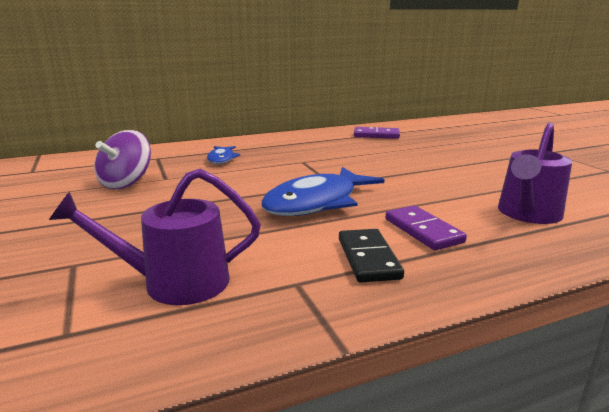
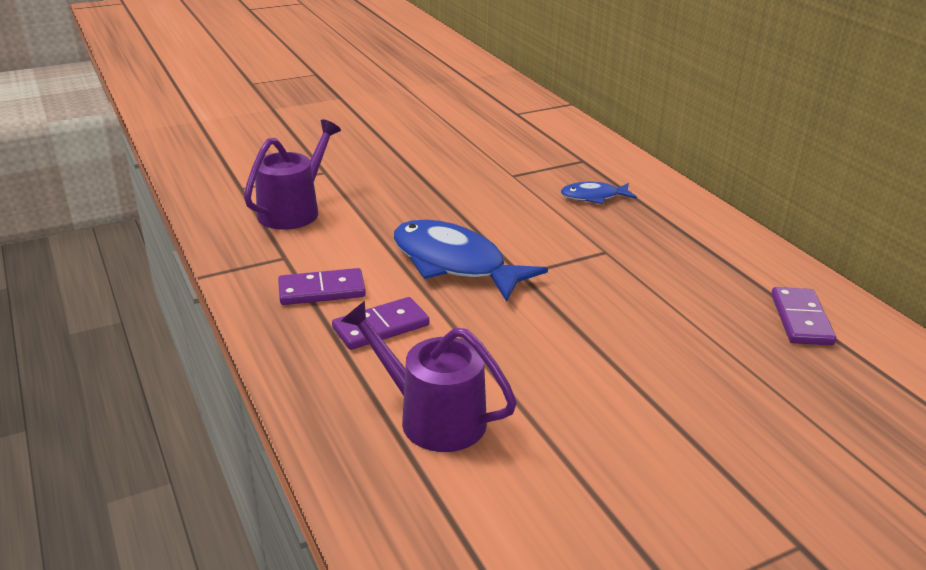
camera: 85 degrees right, 10 degrees up
purple watering can [49,169,261,305] -> purple watering can turned 45 degrees clockwise [244,119,341,230]
purple spinning top [94,130,151,189] -> none
black domino [339,229,404,283] -> purple domino [278,268,366,305]

